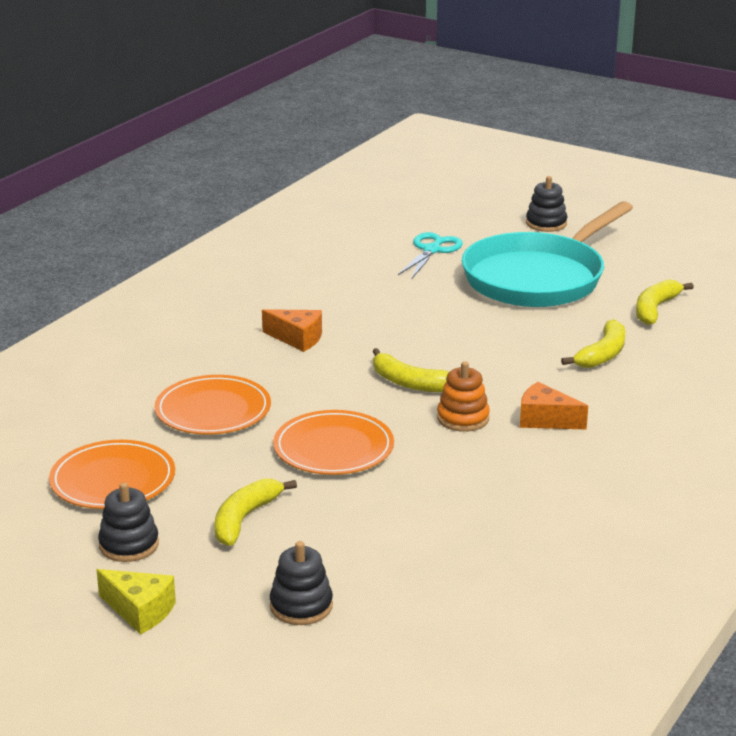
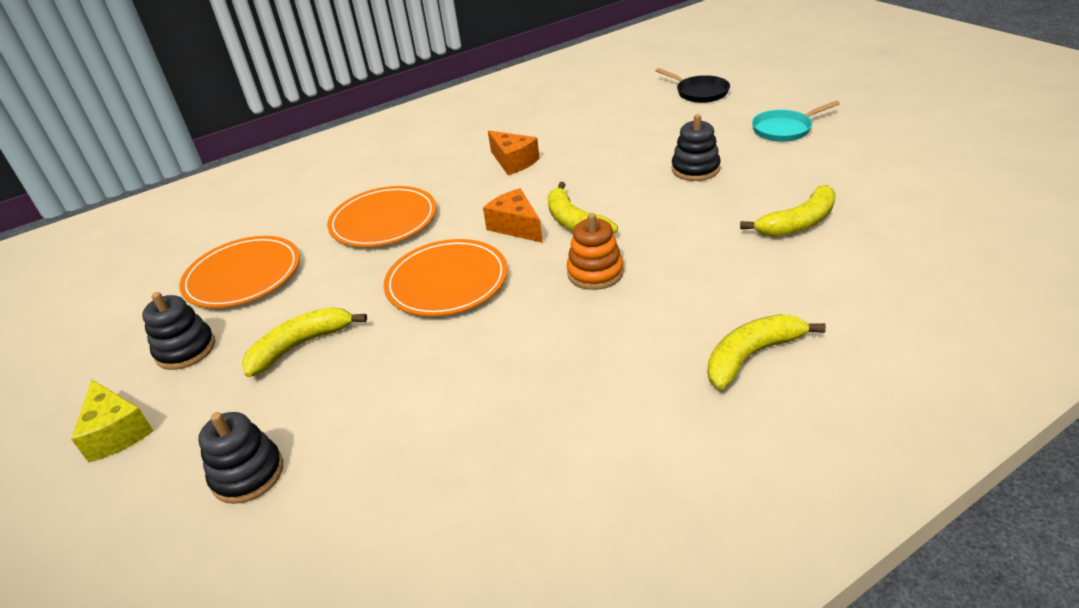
camera: 30 degrees right, 10 degrees up
turquoise scissors [398,232,463,278] -> black pan [655,68,730,103]
turquoise pan [462,201,633,307] -> turquoise pan [752,101,840,142], size x0.40
orange cheese [520,382,588,430] -> orange cheese moved to [483,188,543,243]
black stacking toy [526,176,567,232] -> black stacking toy moved to [672,114,721,181]
yellow banana [636,280,694,325] -> yellow banana moved to [708,314,826,390]

